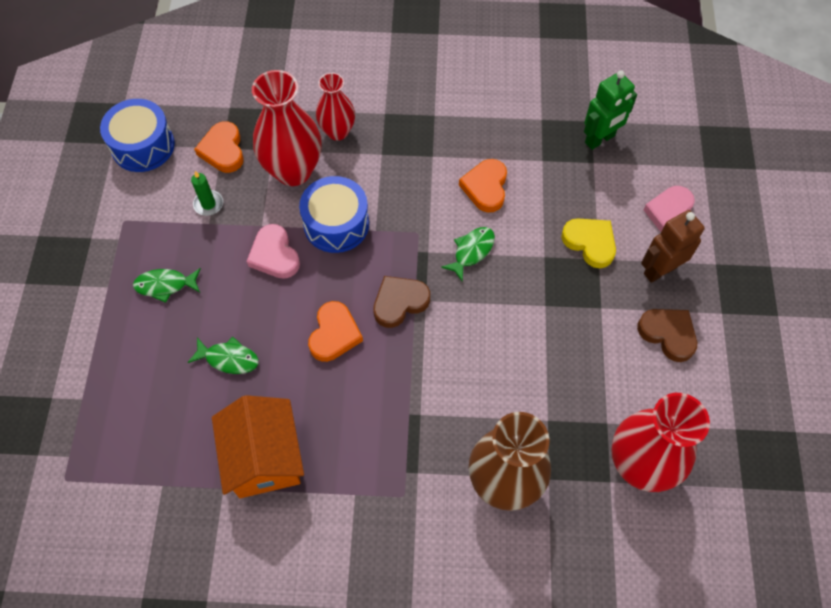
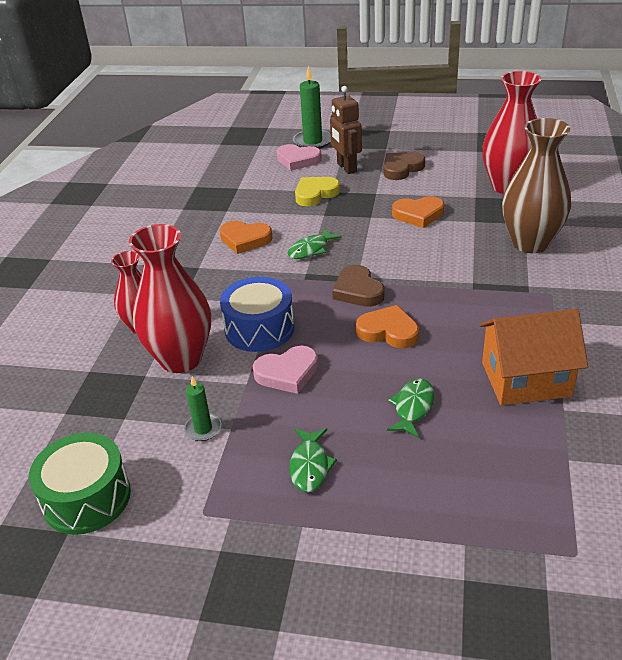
camera: 80 degrees left, 25 degrees down
blue drum [100,99,175,172] -> green drum [29,433,131,535]
orange heart [194,121,244,173] -> orange heart moved to [392,196,444,228]
green fish [441,227,495,282] -> green fish turned 90 degrees counterclockwise [288,228,342,259]
green robot [584,70,637,150] -> none
none -> green candle [293,66,331,149]

